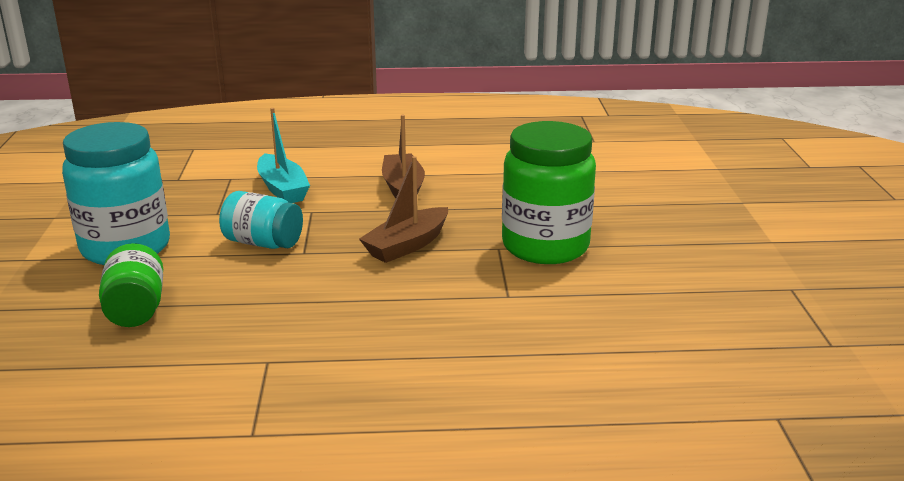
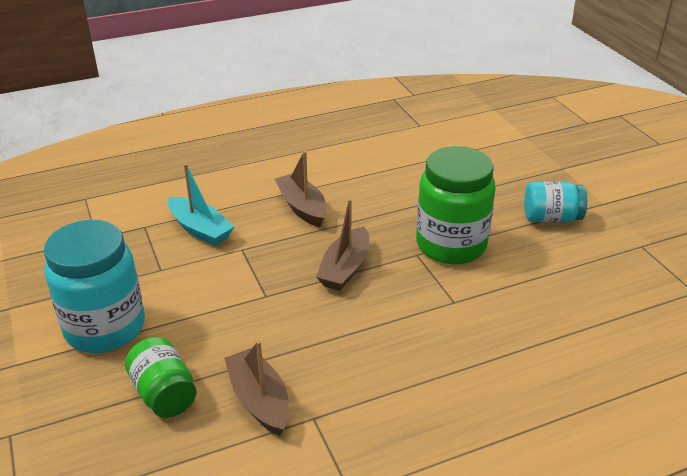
camera: 20 degrees left, 10 degrees up
turquoise jar [219,191,303,249] -> turquoise jar moved to [524,181,587,222]
none -> brown boat [224,340,289,436]

